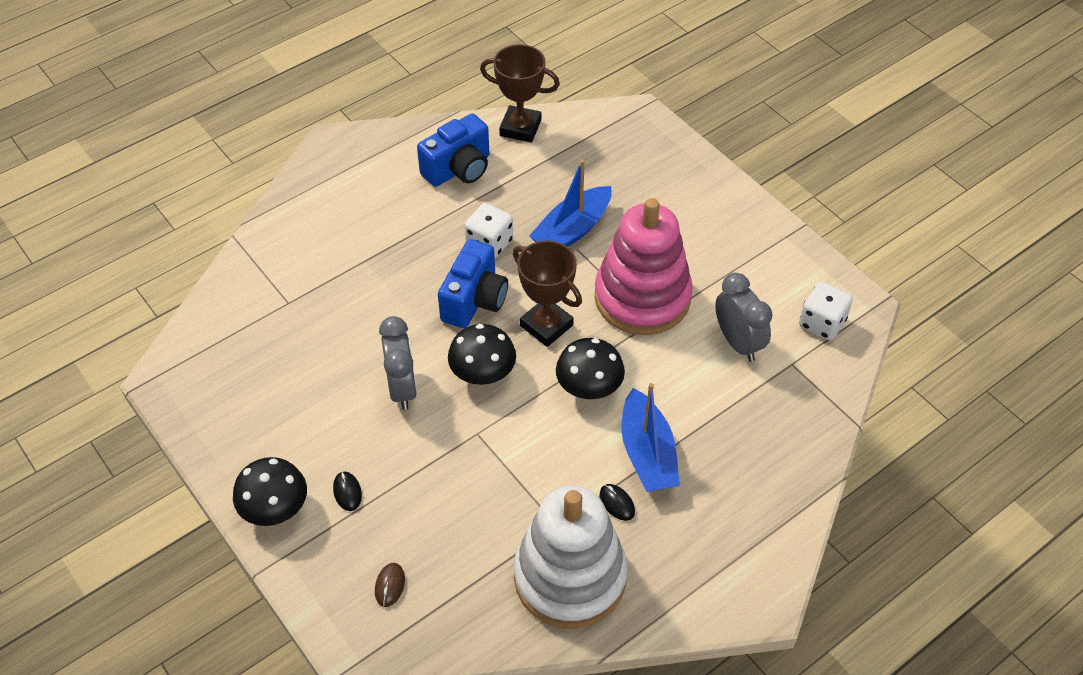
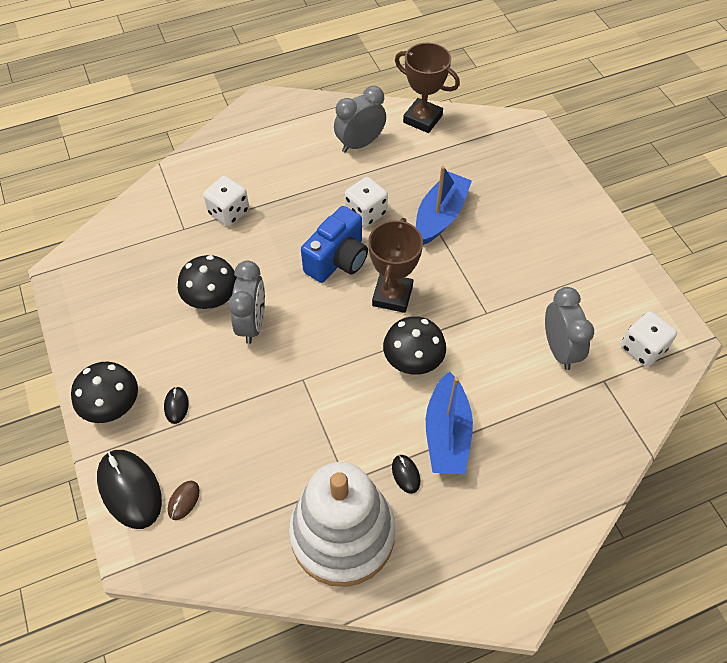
camera: 15 degrees right, 5 degrees up
blue camera [417,113,489,187] -> grey clock [334,86,386,153]
black mushroom [448,324,516,385] -> black mushroom moved to [178,255,237,309]
brown trophy [513,241,582,347] -> brown trophy turned 45 degrees clockwise [368,218,423,313]
blue boat [529,160,612,247] -> blue boat turned 150 degrees clockwise [416,166,472,245]
pink stacking toy [594,198,693,335] -> none
none -> black mouse [97,450,162,529]
none -> white dice [203,176,249,226]

